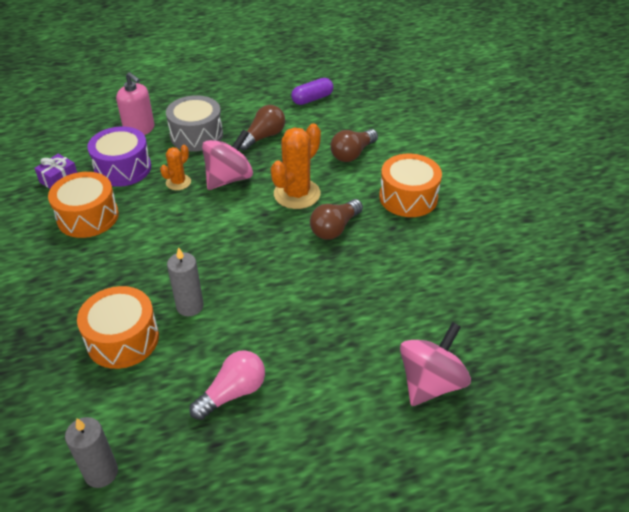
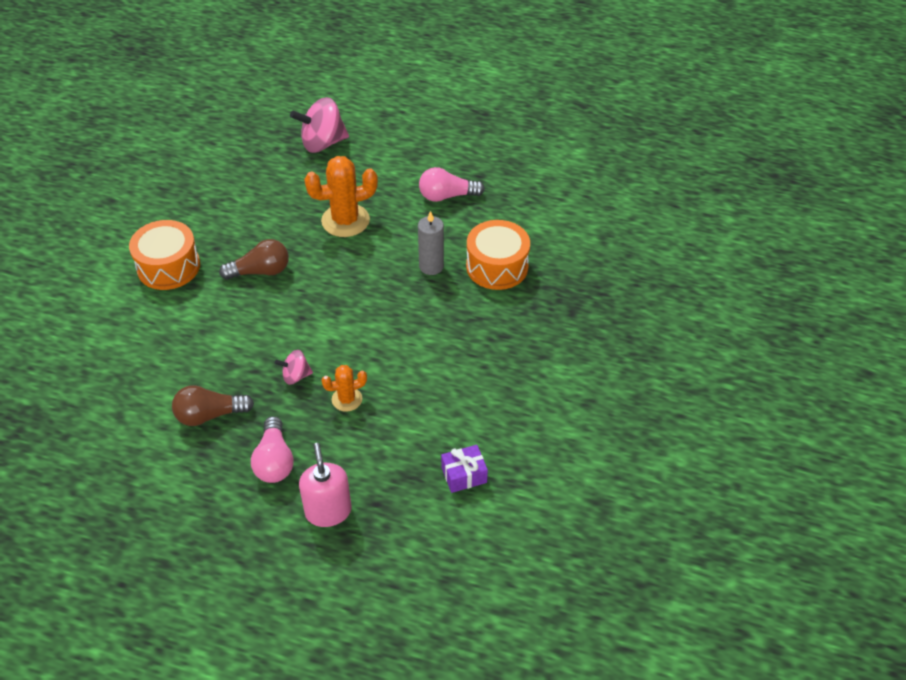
camera: 145 degrees left, 5 degrees up
orange drum [48,172,119,238] -> none
grey candle [65,417,118,488] -> none
purple drum [87,126,151,187] -> none
grey drum [166,95,223,152] -> pink light bulb [251,416,294,483]
pink spinning top [202,129,253,190] -> pink spinning top [275,350,313,385], size x0.52
orange cactus [271,123,321,209] -> orange cactus moved to [304,156,378,237]
purple capsule [291,78,334,105] -> none
brown light bulb [330,129,378,162] -> none

